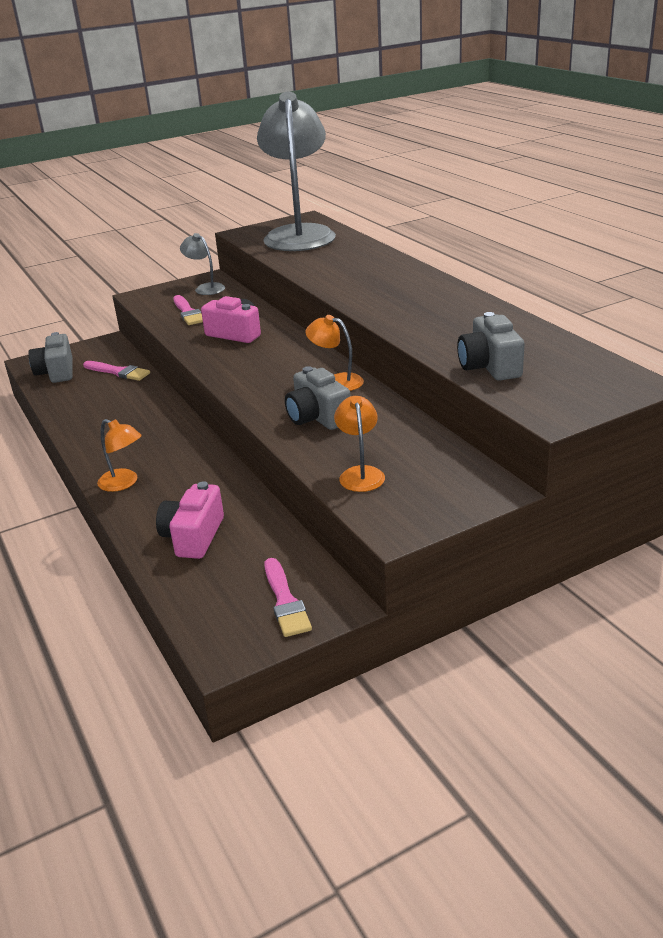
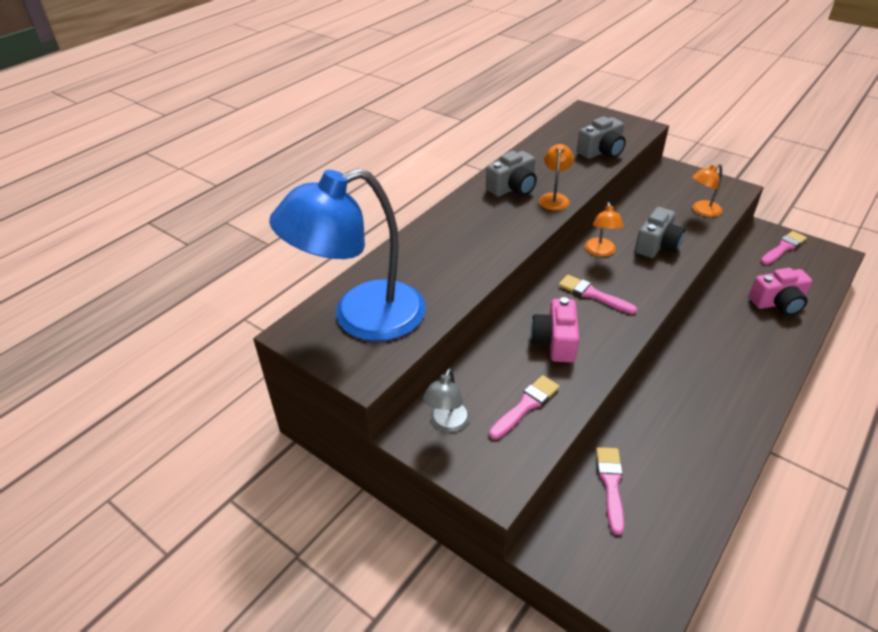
camera: 115 degrees left, 10 degrees up
grey camera [28,332,73,383] -> grey camera moved to [486,151,537,197]
orange lamp [97,419,142,492] -> orange lamp moved to [539,144,574,210]
grey lamp [257,92,336,251] -> blue lamp [269,169,426,341]
none -> pink brush [559,275,637,314]

